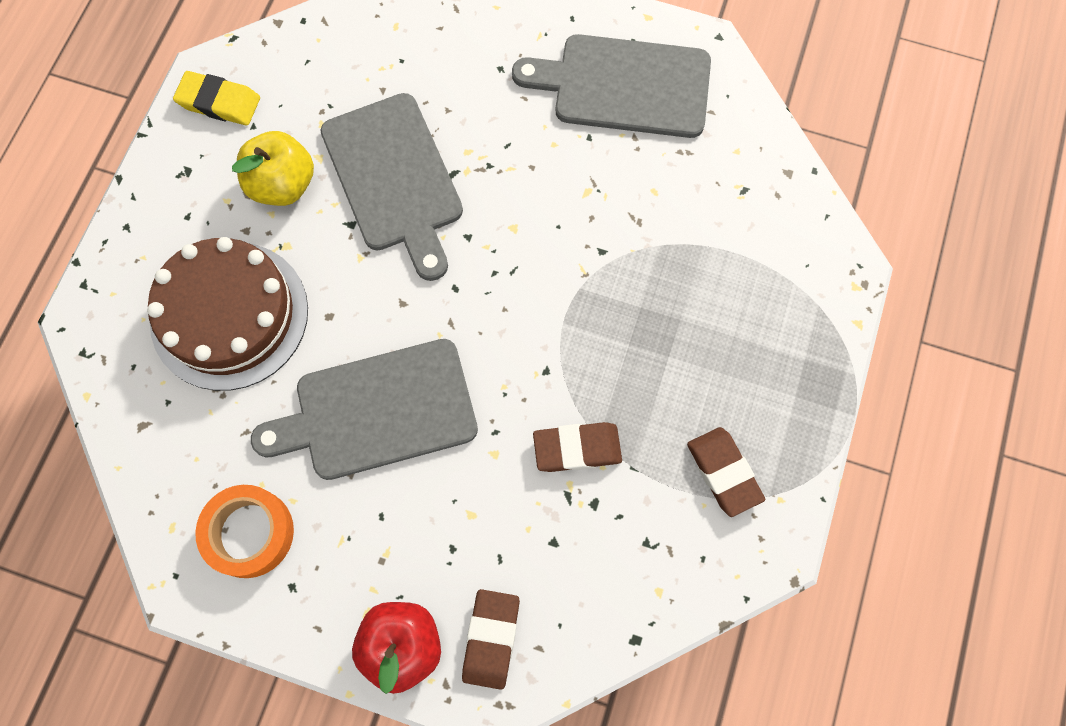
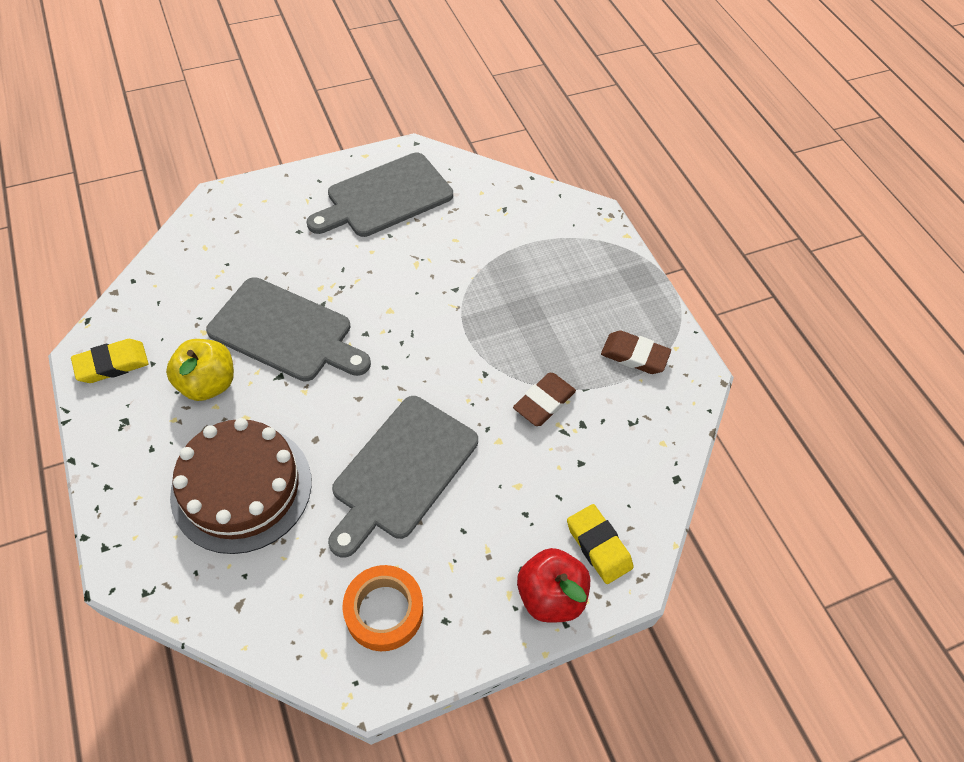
camera: 45 degrees left, 15 degrees down
brown eraser [462,589,520,690] -> yellow eraser [567,504,633,584]

